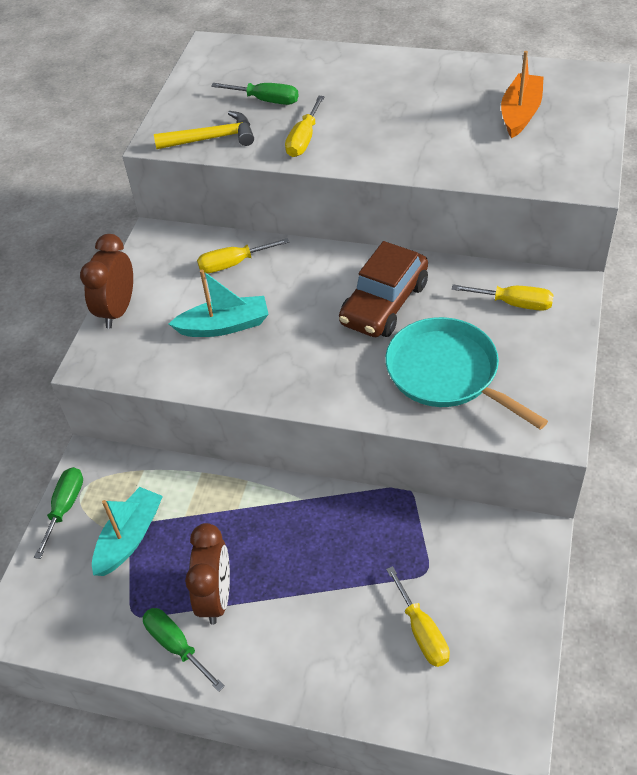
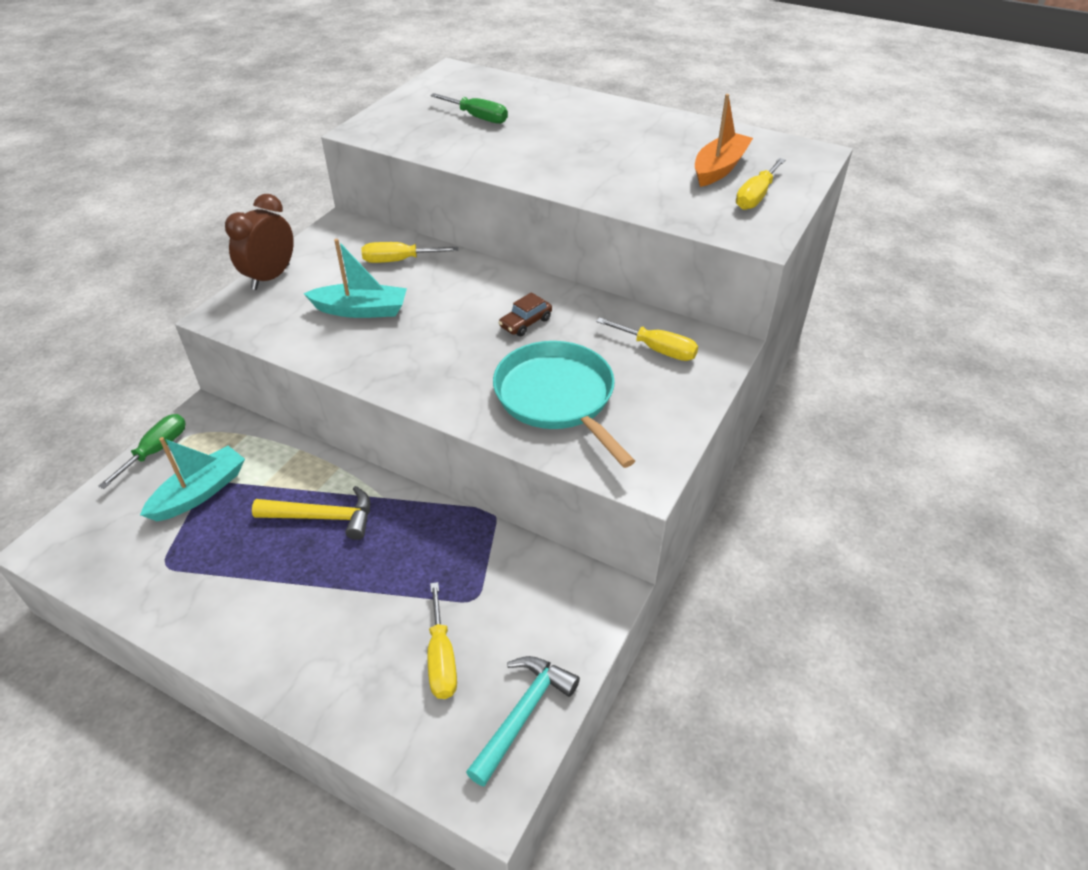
camera: 10 degrees right, 5 degrees down
green screwdriver [143,608,225,692] -> none
yellow hammer [154,111,254,149] -> yellow hammer moved to [252,486,370,540]
brown clock [185,523,230,625] -> none
yellow screwdriver [285,96,325,157] -> yellow screwdriver moved to [736,158,785,210]
brown car [339,241,428,337] -> brown car [498,292,552,336], size x0.47
none -> turquoise hammer [466,656,580,786]

